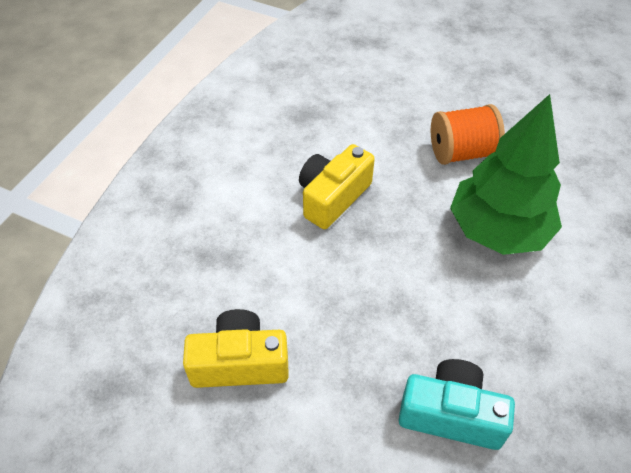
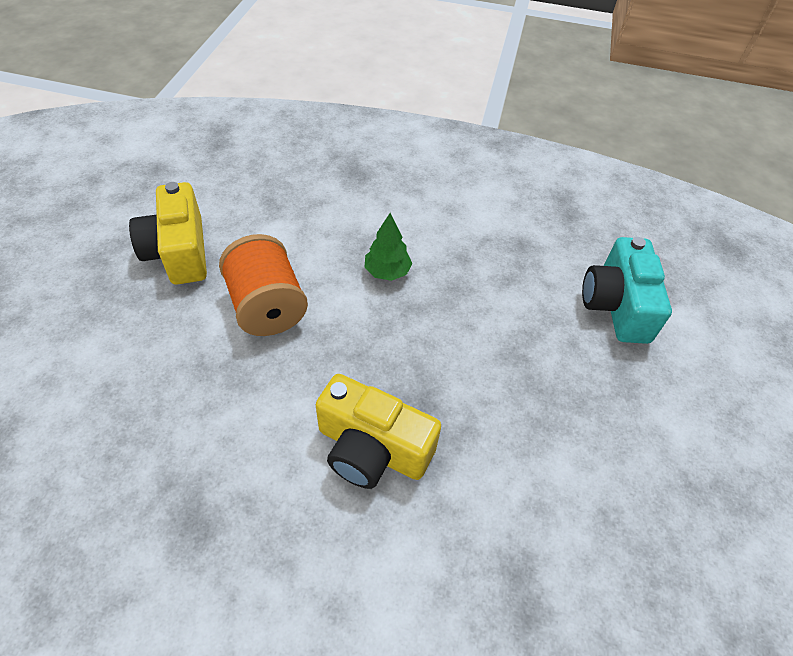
camera: 105 degrees left, 0 degrees up
yellow camera [183,309,289,388] -> yellow camera moved to [129,182,207,285]
green tree [450,94,562,255] -> green tree [364,213,412,281], size x0.40

